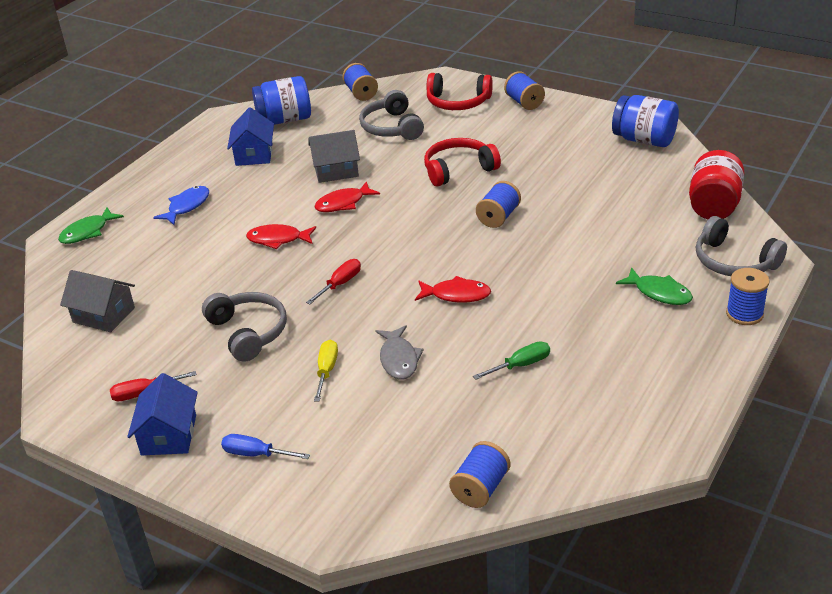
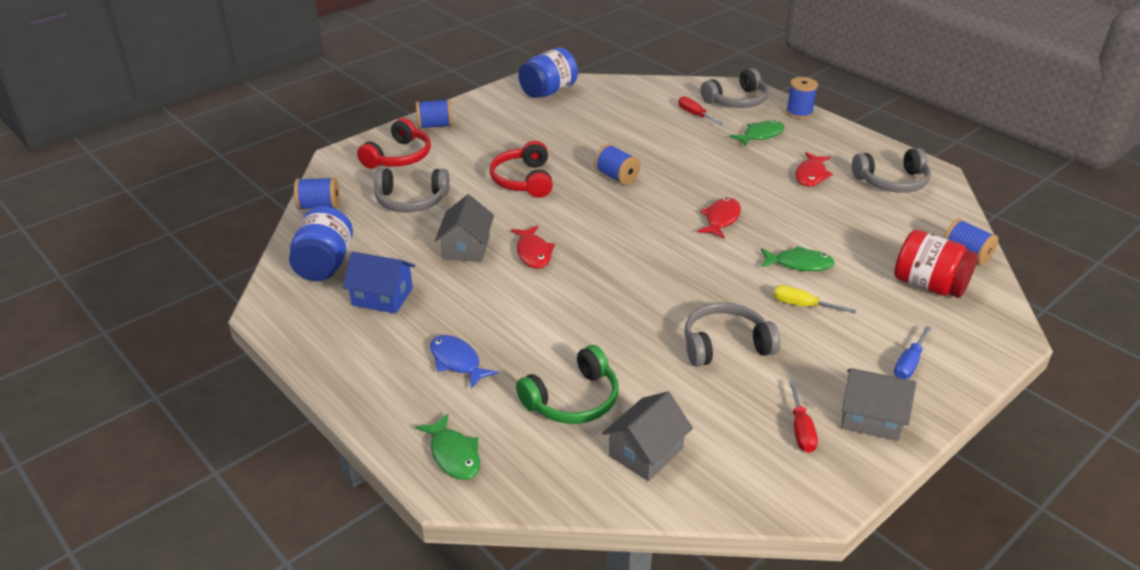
camera: 75 degrees left, 0 degrees up
blue house [127,373,198,455] -> grey house [841,368,916,441]
red fish [246,224,316,249] -> red fish moved to [795,152,833,187]
red screwdriver [306,259,361,304] -> red screwdriver moved to [678,96,724,125]
grey fish [376,325,424,379] -> green fish [761,246,835,271]
green screwdriver [473,341,550,380] -> none
red jar [689,150,745,219] -> red jar moved to [894,230,978,298]
none -> green headphones [516,345,618,424]
none -> grey headphones [852,148,931,193]

